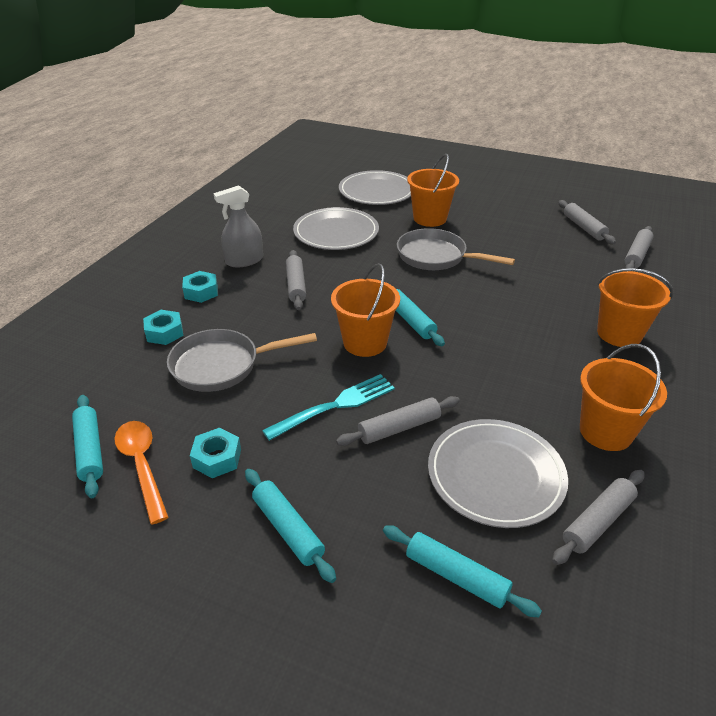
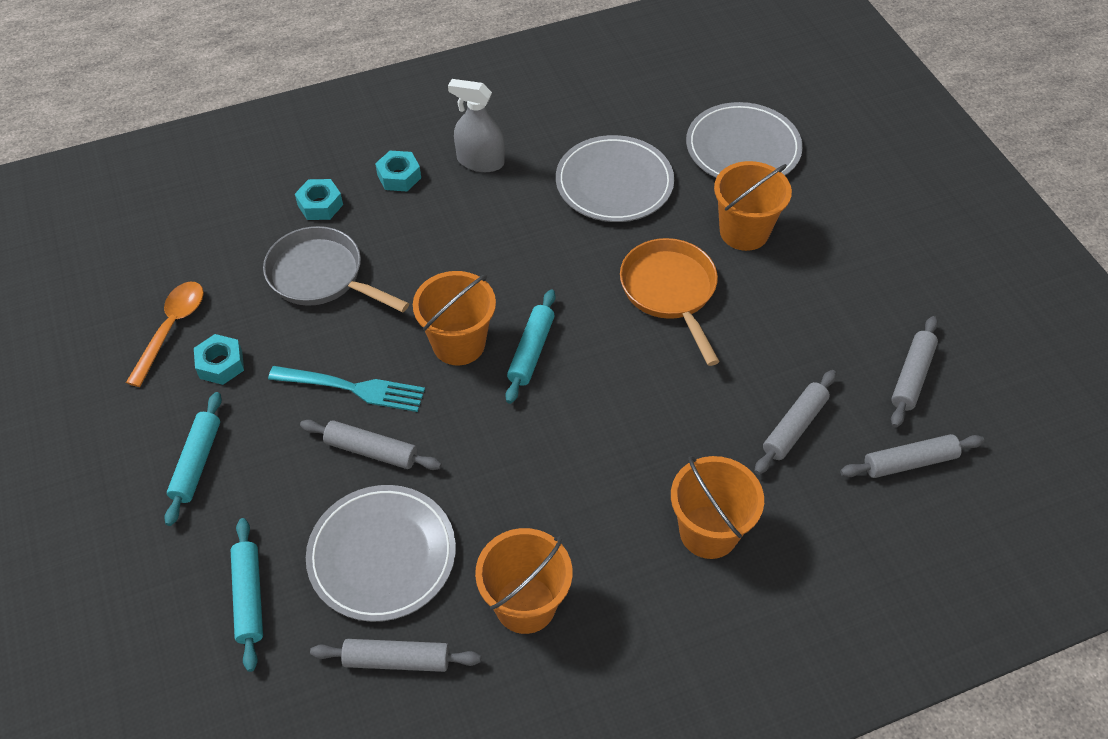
camera: 45 degrees right, 15 degrees up
turquoise rolling pin [72,395,103,498] -> none
grey rolling pin [286,250,306,310] -> grey rolling pin moved to [755,370,836,475]
grey pan [397,228,515,270] -> orange pan [620,238,720,366]

